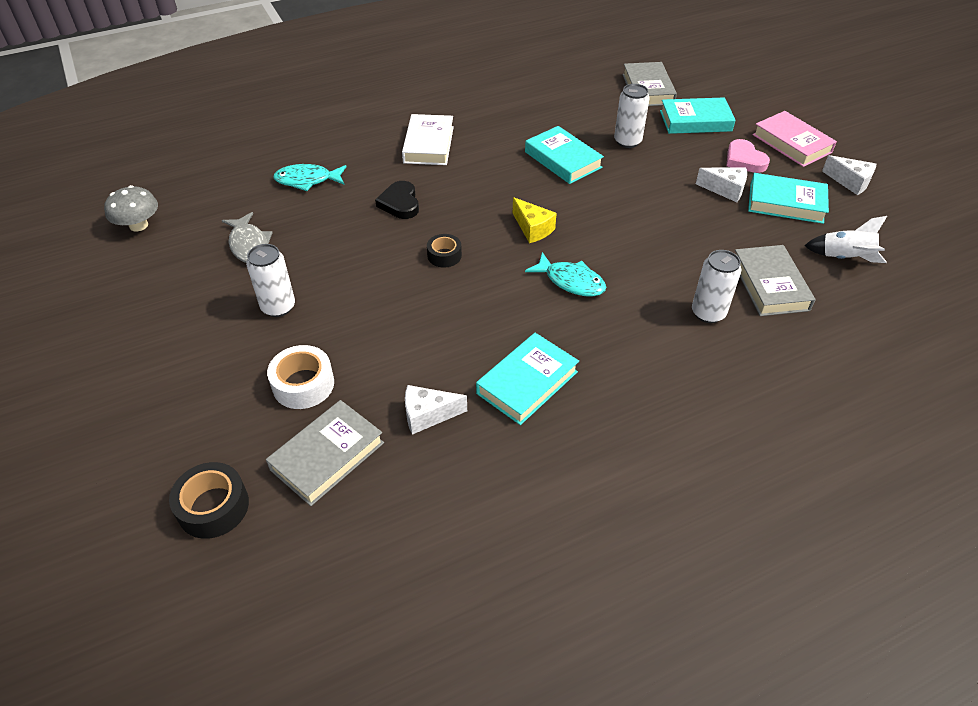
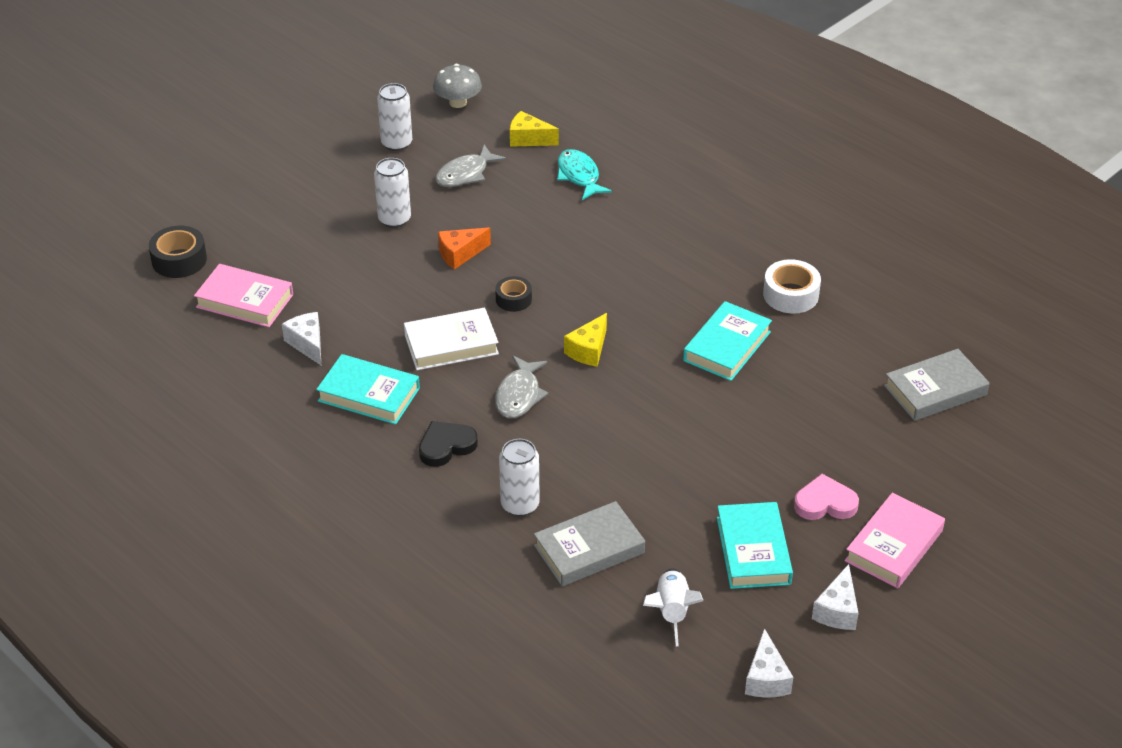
camera: 70 degrees right, 5 degrees down
grey book [266,400,384,506] -> pink book [194,264,293,327]
white tape [267,345,334,409] -> white tape moved to [763,259,821,314]
black heart [375,181,419,219] -> black heart moved to [419,421,478,467]
white book [402,114,454,165] -> white book moved to [404,308,499,370]
turquoise fish [525,252,606,297] -> grey fish [495,356,548,418]
white can [614,84,650,148] -> white can moved to [377,83,412,151]
turquoise book [660,97,736,134] -> none
white cheese [696,167,747,202] -> white cheese moved to [745,628,793,697]
pink heart [727,139,770,173] -> pink heart turned 45 degrees clockwise [794,474,859,520]
none -> orange cheese [438,227,491,269]
none -> yellow cheese [510,111,559,147]

